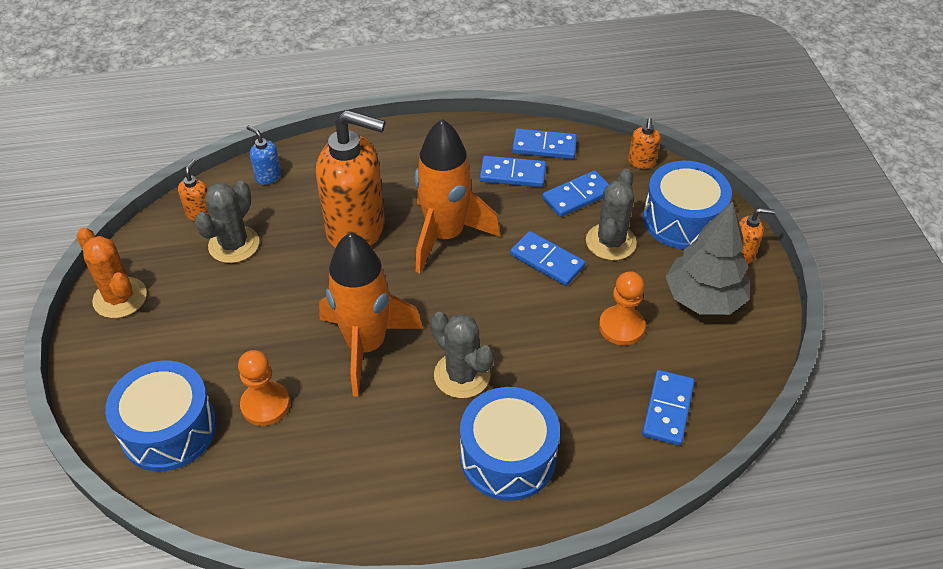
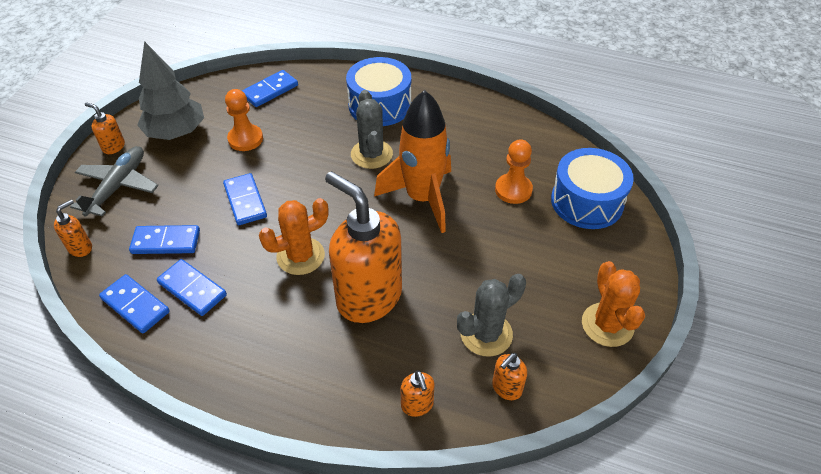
camera: 150 degrees left, 0 degrees up
blue soap dispenser [247,125,281,185] -> orange soap dispenser [401,370,435,417]
orange rocket [415,119,500,273] -> orange cactus [259,198,329,275]
grey cactus [586,169,637,260] -> none
blue drum [643,161,732,250] -> grey plane [70,146,158,217]

